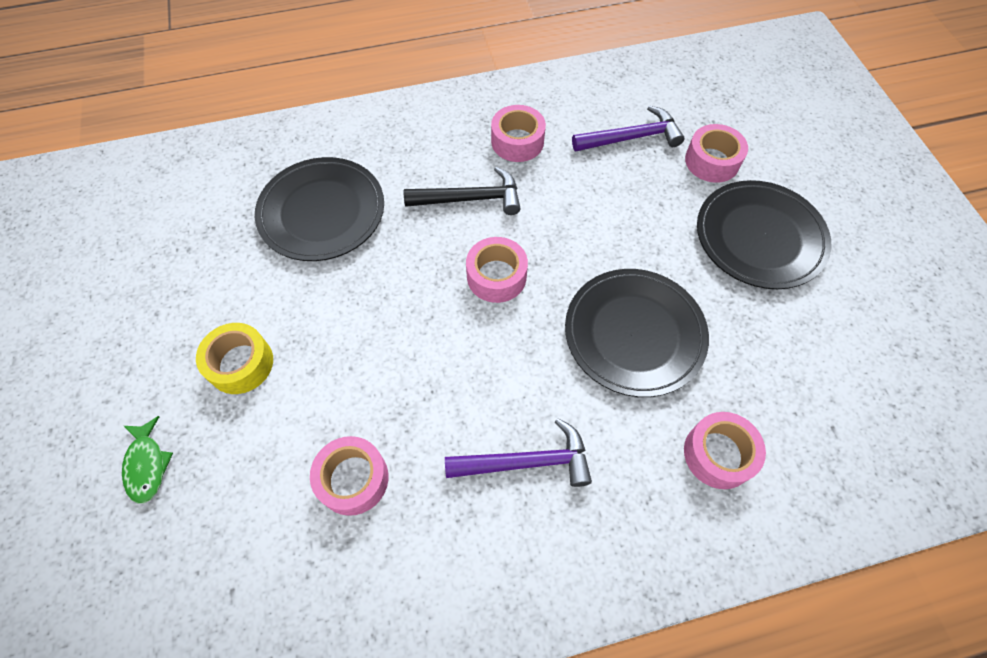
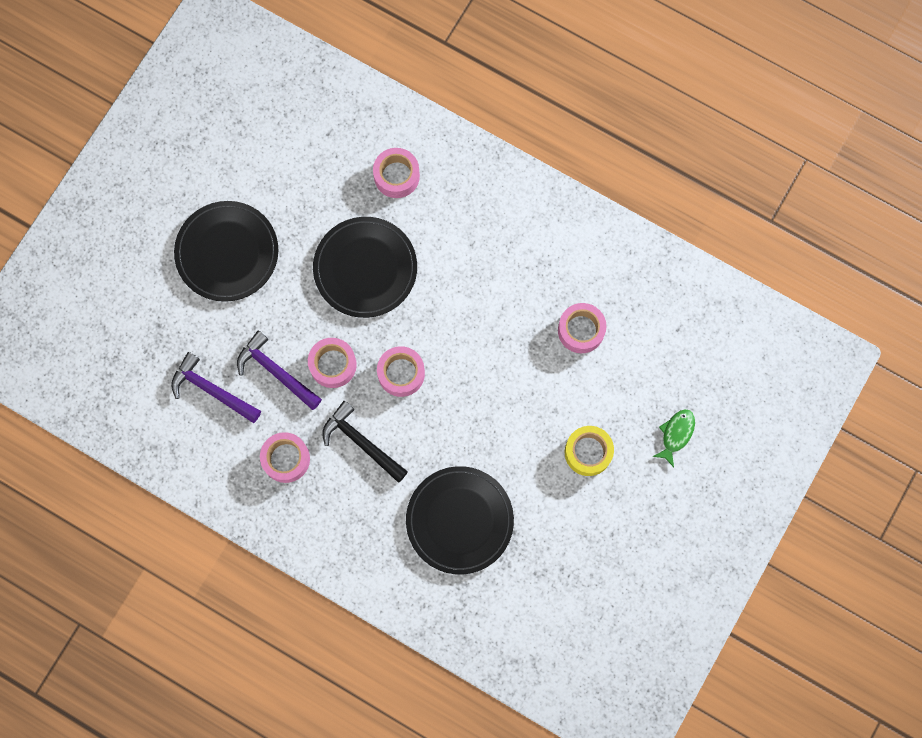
camera: 135 degrees left, 15 degrees up
purple hammer [445,418,592,487] -> purple hammer moved to [237,331,322,410]
pink tape [685,124,748,183] -> pink tape moved to [308,338,357,388]

